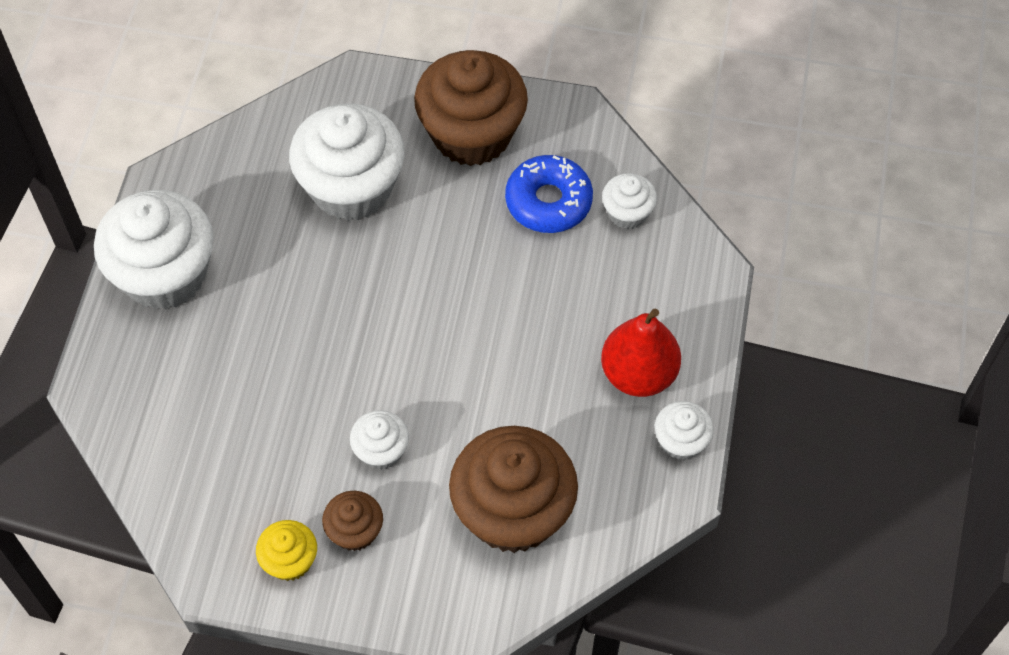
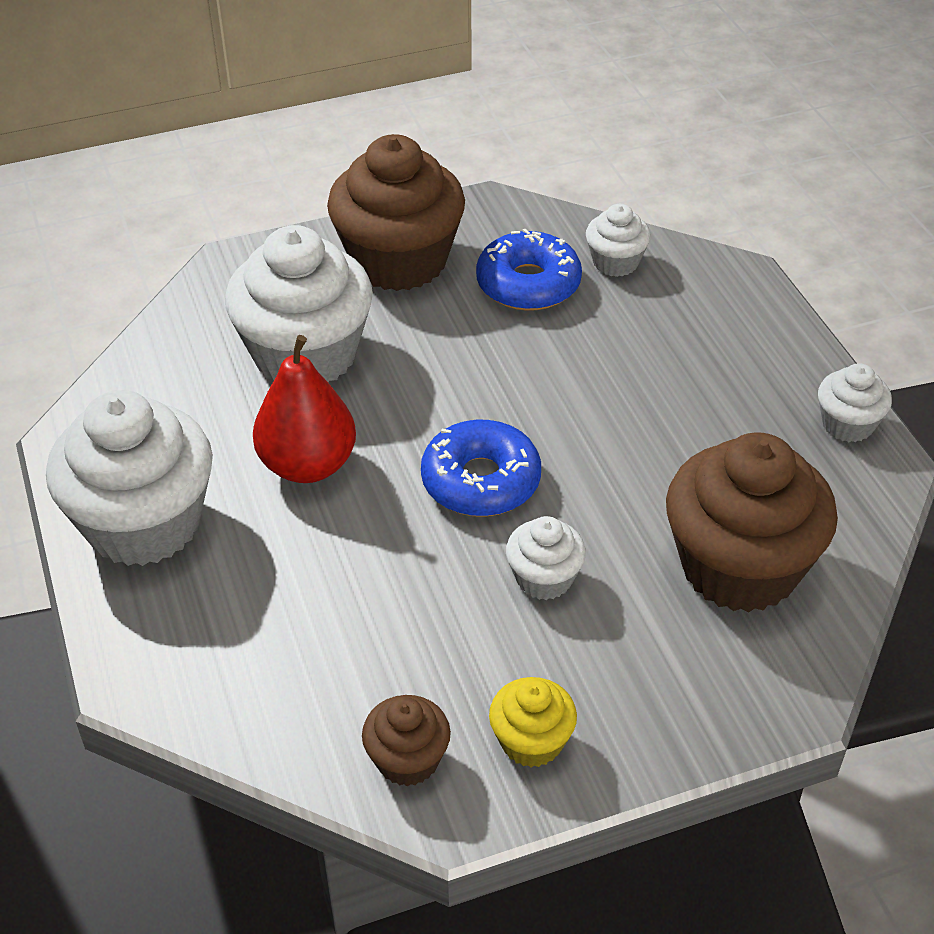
camera: 30 degrees left, 15 degrees down
brown cupcake [322,491,383,551] -> brown cupcake moved to [362,695,451,786]
red pear [601,308,681,397] -> red pear moved to [253,335,356,483]
none -> blue donut [421,420,541,517]

